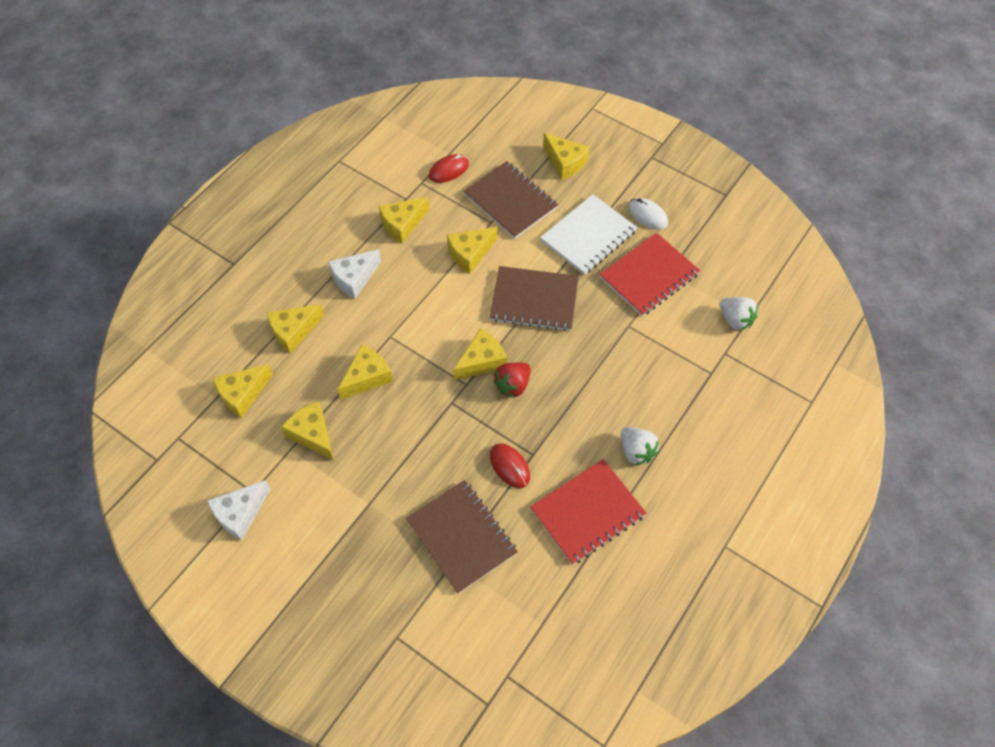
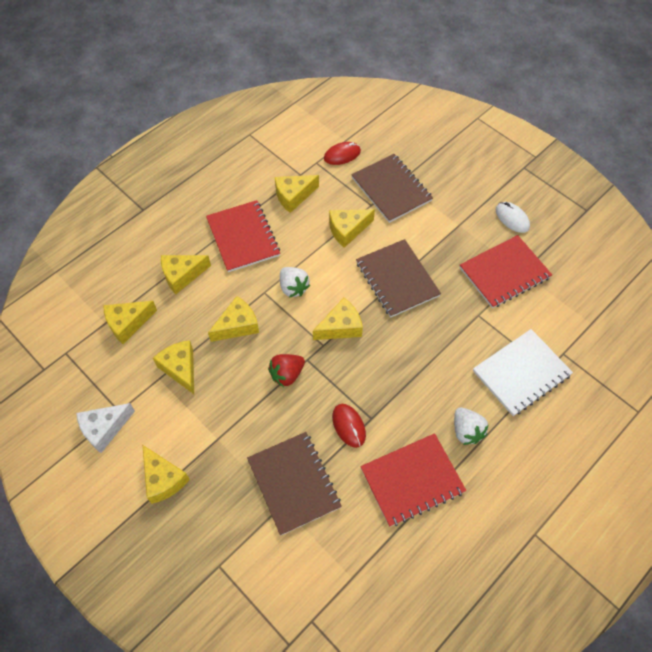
camera: 10 degrees right, 0 degrees up
white cheese [328,249,381,299] -> red notebook [206,200,280,272]
brown notebook [490,266,579,331] -> brown notebook turned 45 degrees clockwise [356,239,441,317]
red strawberry [493,362,531,398] -> red strawberry moved to [268,354,305,387]
white notebook [540,194,637,275] -> white notebook moved to [473,329,573,416]
yellow cheese [543,133,589,180] -> yellow cheese moved to [143,445,190,504]
white strawberry [719,297,758,331] -> white strawberry moved to [280,267,310,298]

